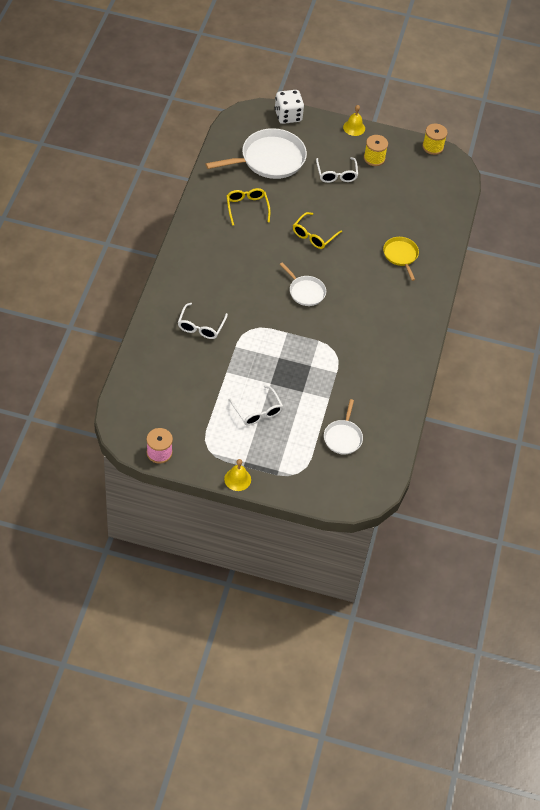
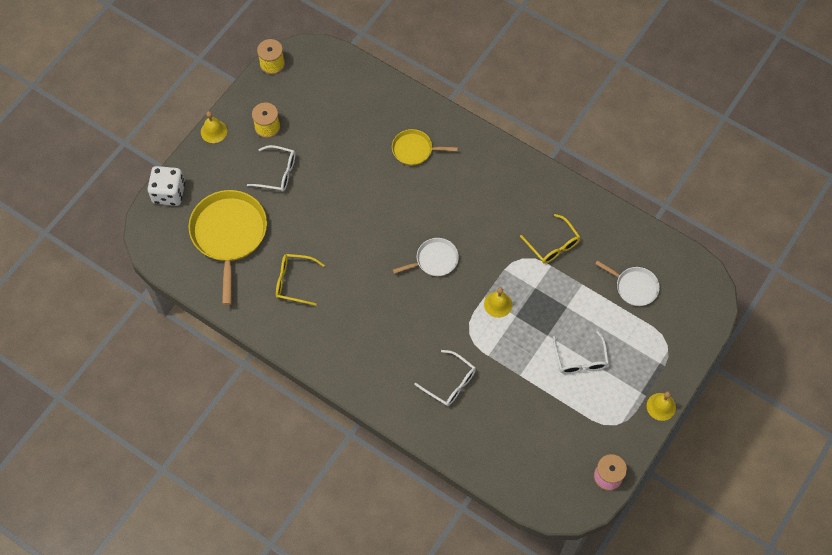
camera: 65 degrees left, 10 degrees up
white pan [206,128,307,179] -> yellow pan [188,190,267,305]
white glasses [228,385,283,426] -> white glasses turned 90 degrees clockwise [553,331,609,374]
yellow glasses [293,212,342,249] -> yellow glasses moved to [520,214,580,264]
none -> yellow bell [484,287,512,318]

